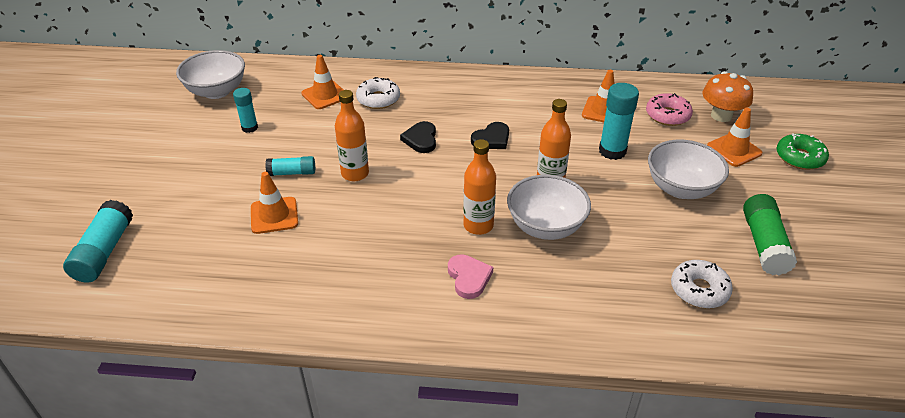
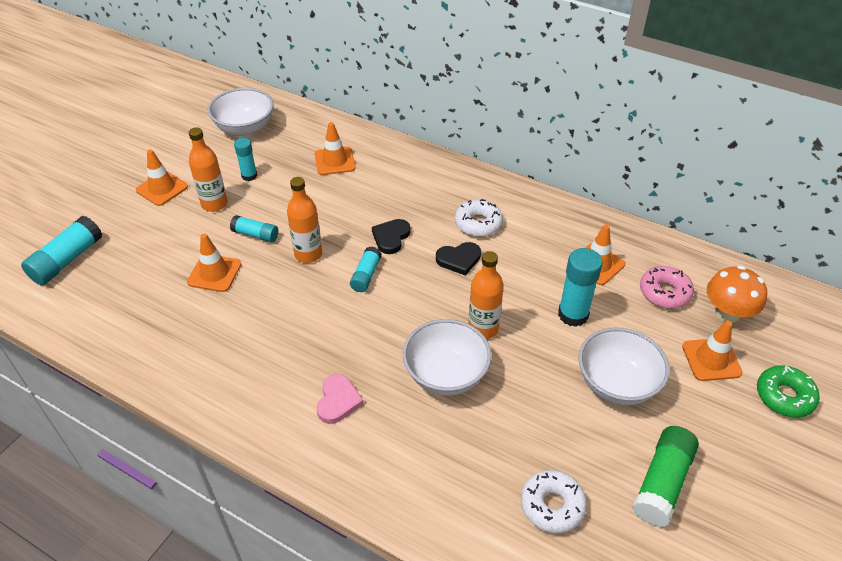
camera: 25 degrees right, 5 degrees up
white donut [356,77,400,109] -> white donut moved to [455,199,503,237]
orange bottle [463,139,496,235] -> orange bottle moved to [189,127,228,212]
none -> orange traffic cone [136,149,188,206]
none -> turquoise glue stick [350,247,382,292]

